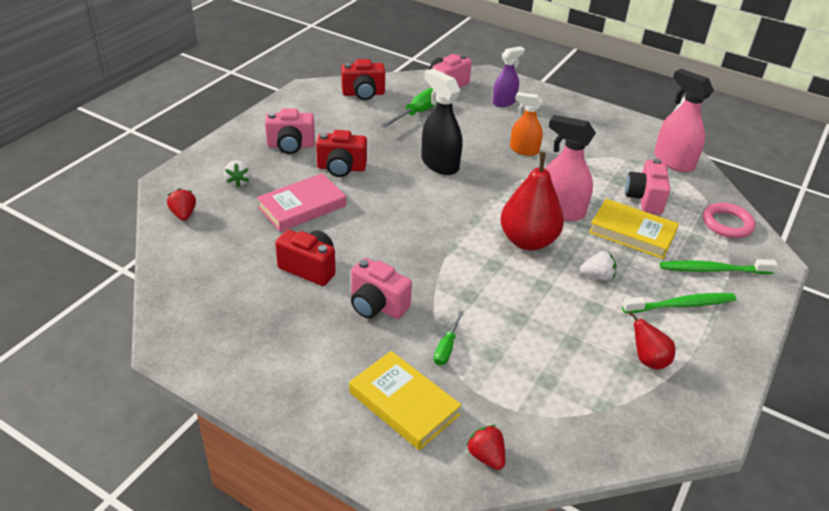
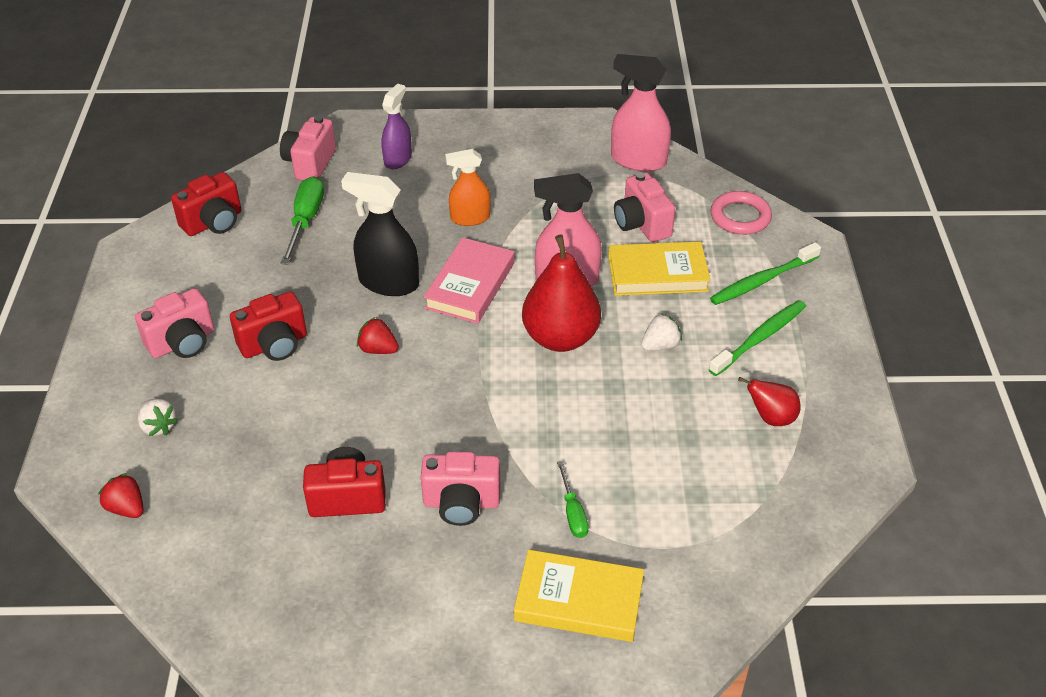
camera: 30 degrees left, 5 degrees up
pink book [257,173,346,232] -> pink book moved to [424,237,514,324]
red strawberry [466,425,505,470] -> red strawberry moved to [357,317,399,354]

